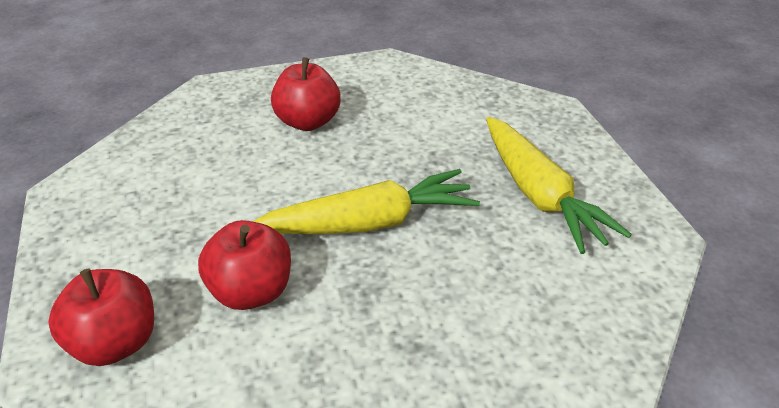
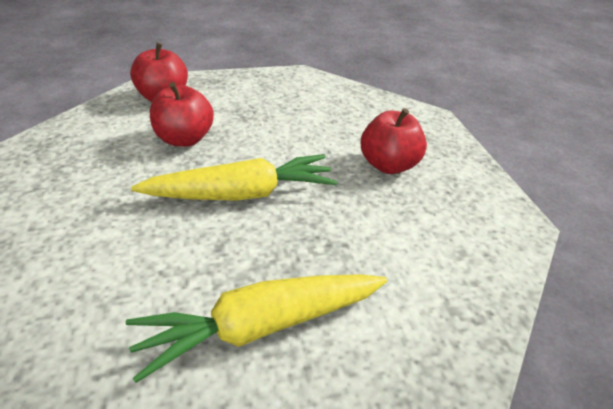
camera: 90 degrees right, 0 degrees up
yellow carrot [253,169,480,234] -> yellow carrot turned 90 degrees counterclockwise [131,154,337,201]

